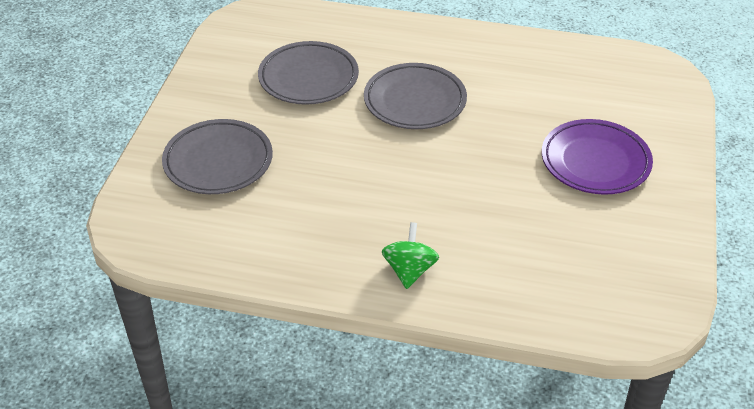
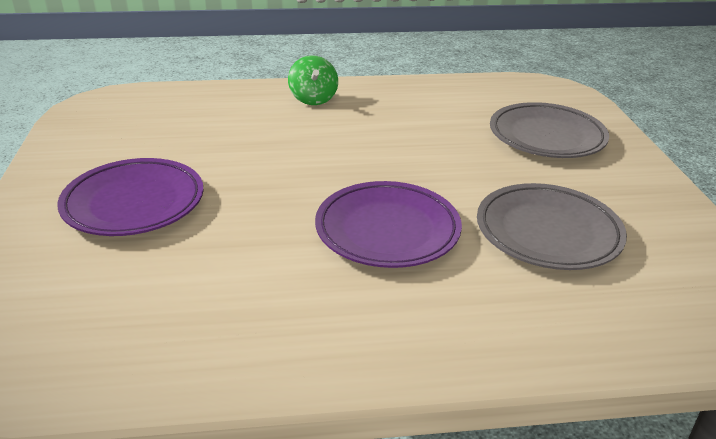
camera: 160 degrees right, 10 degrees down
grey plate [364,63,467,129] -> purple plate [315,181,462,268]

